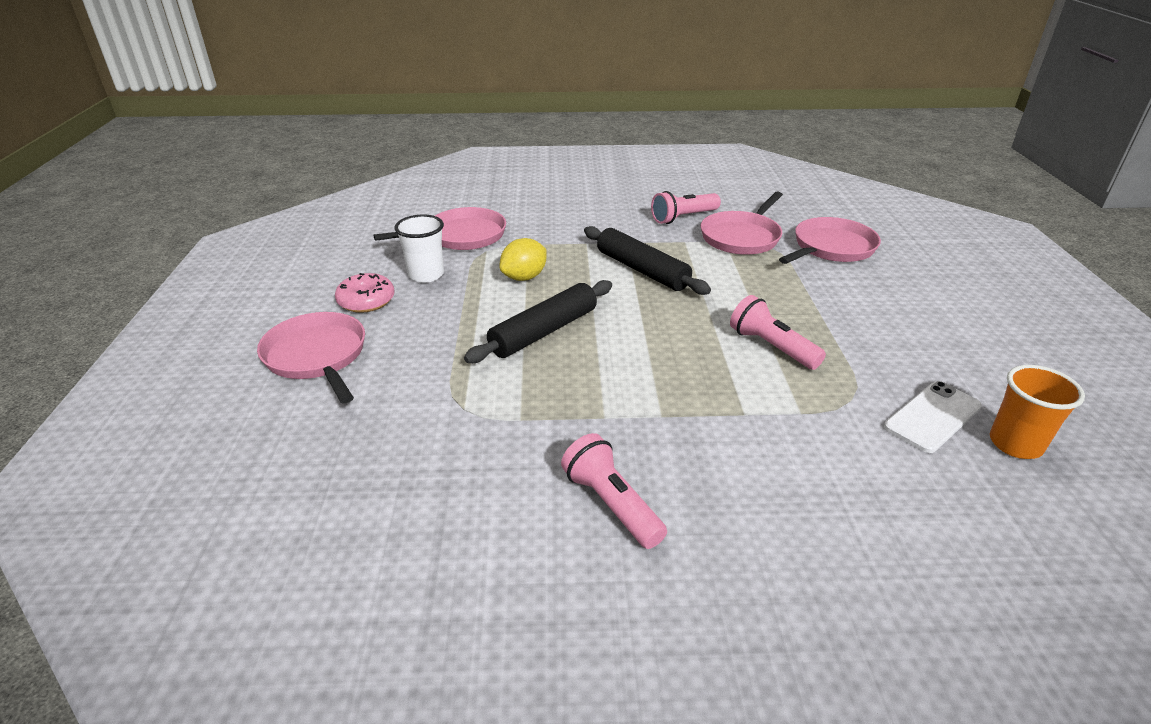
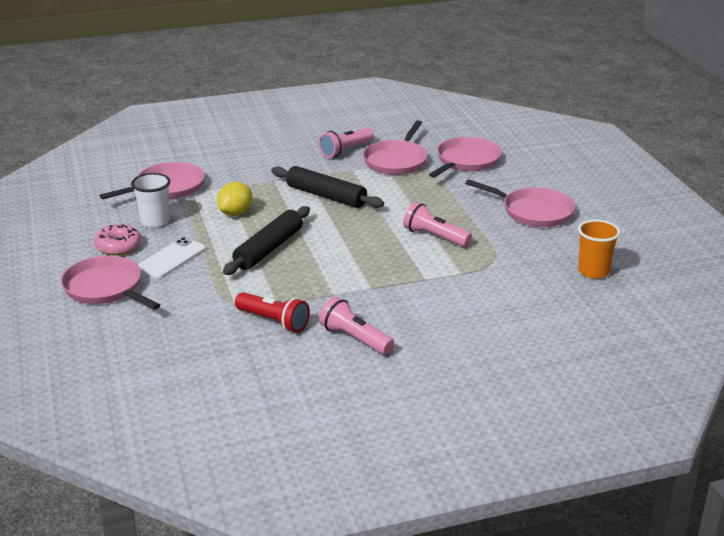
camera: 15 degrees left, 5 degrees down
white phone [884,381,982,453] -> white phone moved to [138,237,206,279]
none -> red flashlight [235,292,310,333]
none -> pink pan [465,179,575,227]

